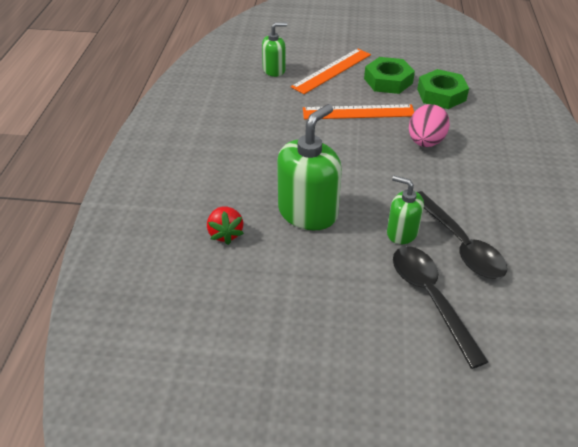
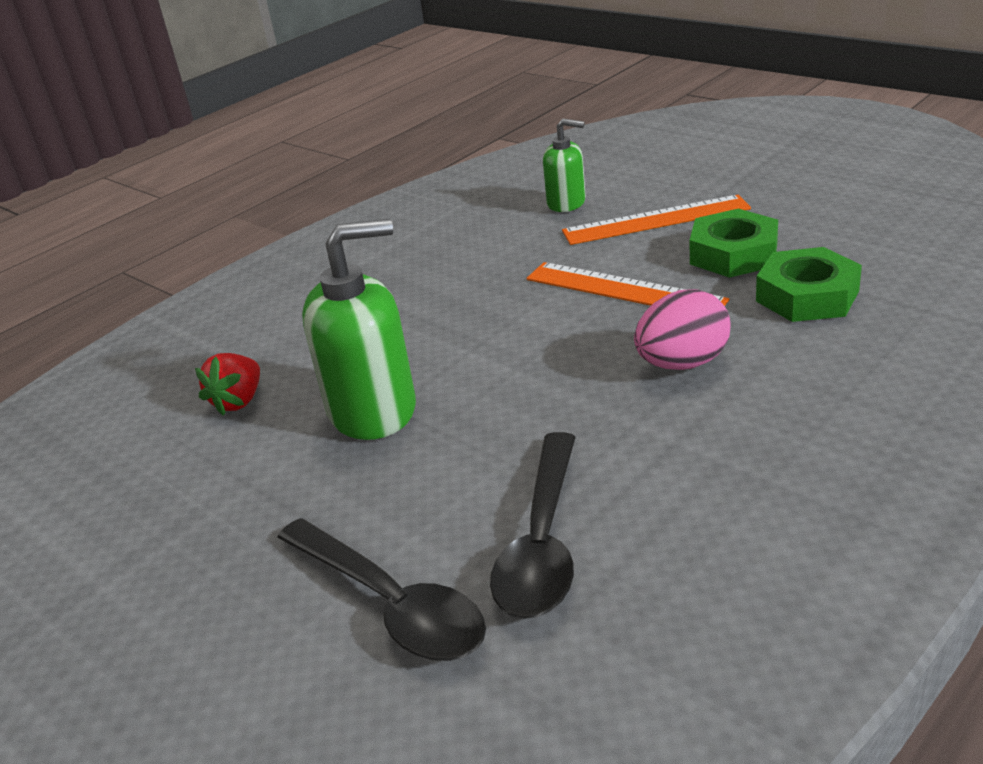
camera: 40 degrees right, 10 degrees down
green soap dispenser [387,176,424,244] -> none
black spoon [393,246,488,369] -> black spoon turned 120 degrees clockwise [277,518,486,661]

